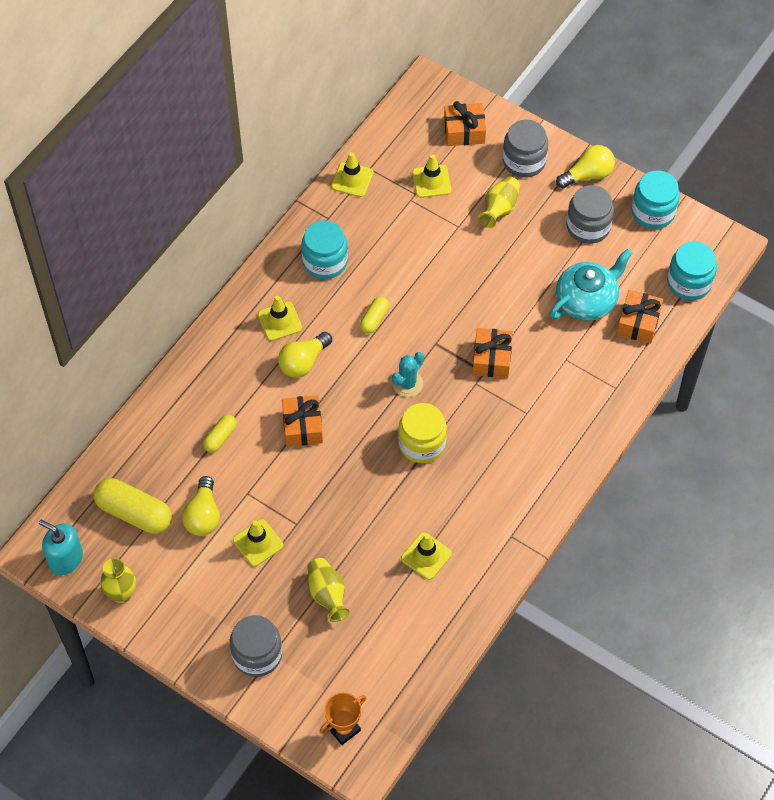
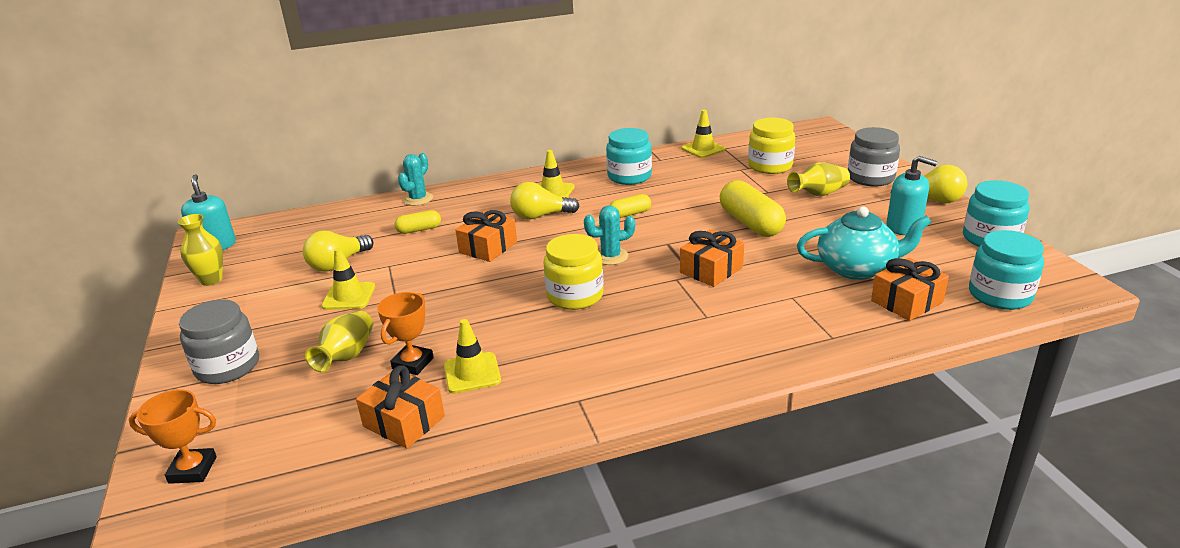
camera: 40 degrees right, 30 degrees down
yellow capsule [93,478,172,534] -> yellow capsule moved to [720,180,786,237]
yellow traffic cone [412,154,451,198] -> yellow jar [748,118,795,174]
orange gift [444,101,486,146] -> orange gift moved to [356,365,445,448]
grey jar [566,185,614,244] -> turquoise soap dispenser [886,156,937,235]
none -> orange trophy [377,292,434,375]
none -> turquoise cactus [398,153,433,206]

